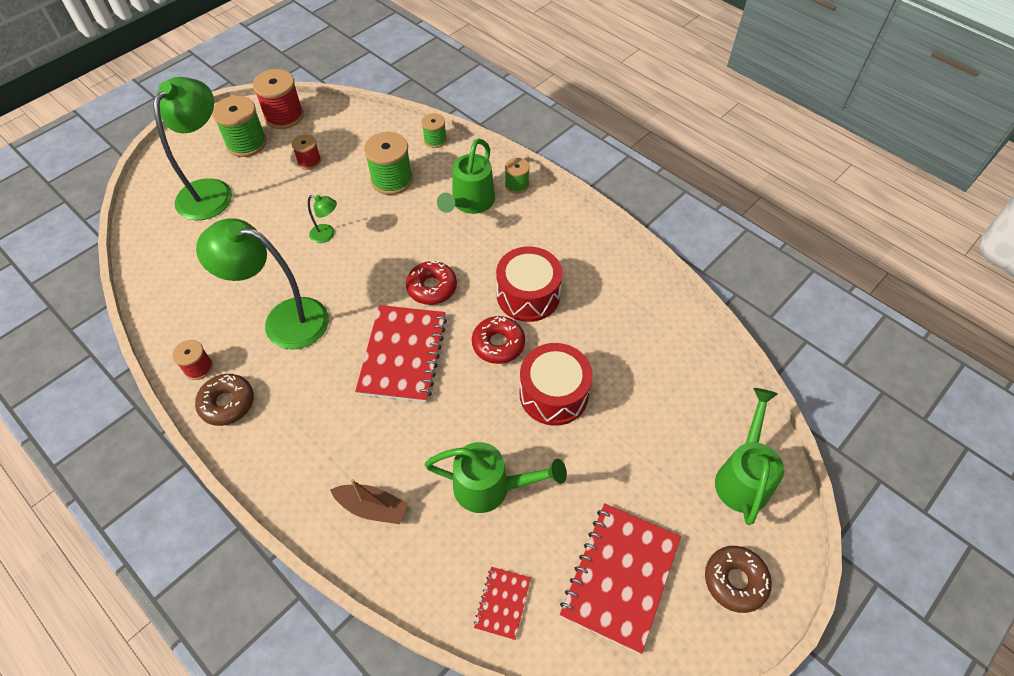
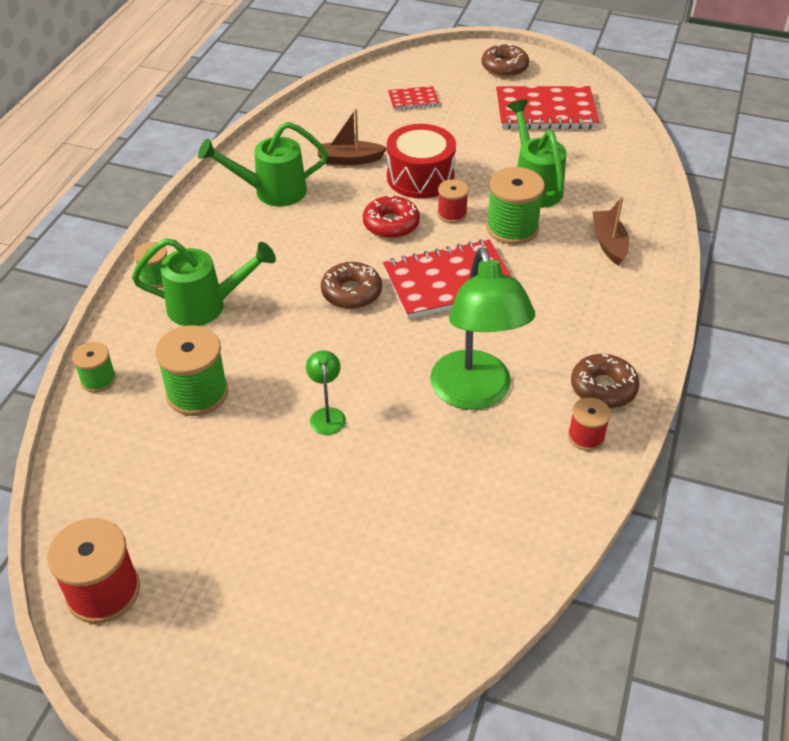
camera: 115 degrees left, 10 degrees down
green lamp [153,77,232,220] -> none
green spool [212,96,267,157] -> green spool moved to [486,167,545,245]
red spool [292,134,321,170] -> red spool moved to [437,179,469,223]
red donut [406,261,457,305] -> brown donut [321,262,382,309]
red notebook [474,567,531,640] -> red notebook moved to [388,86,439,110]
red drum [496,247,562,322] -> none
green watering can [715,388,784,525] -> green watering can moved to [198,122,328,206]
none -> brown boat [318,109,387,165]

